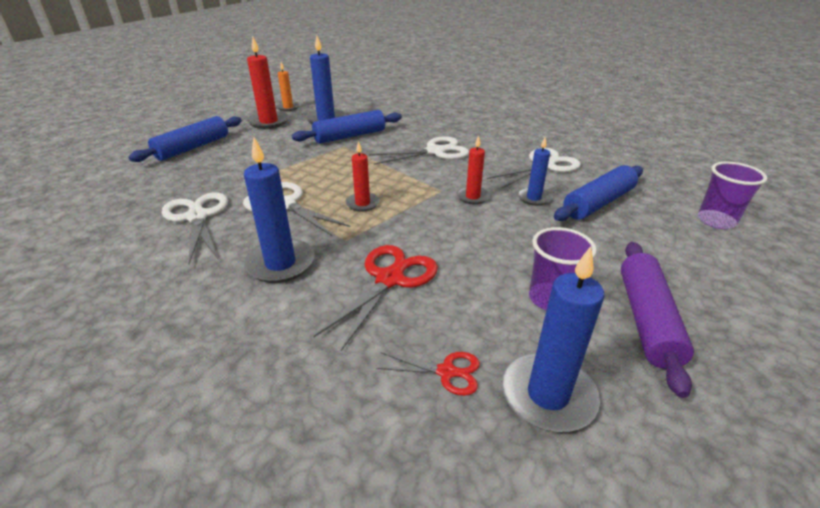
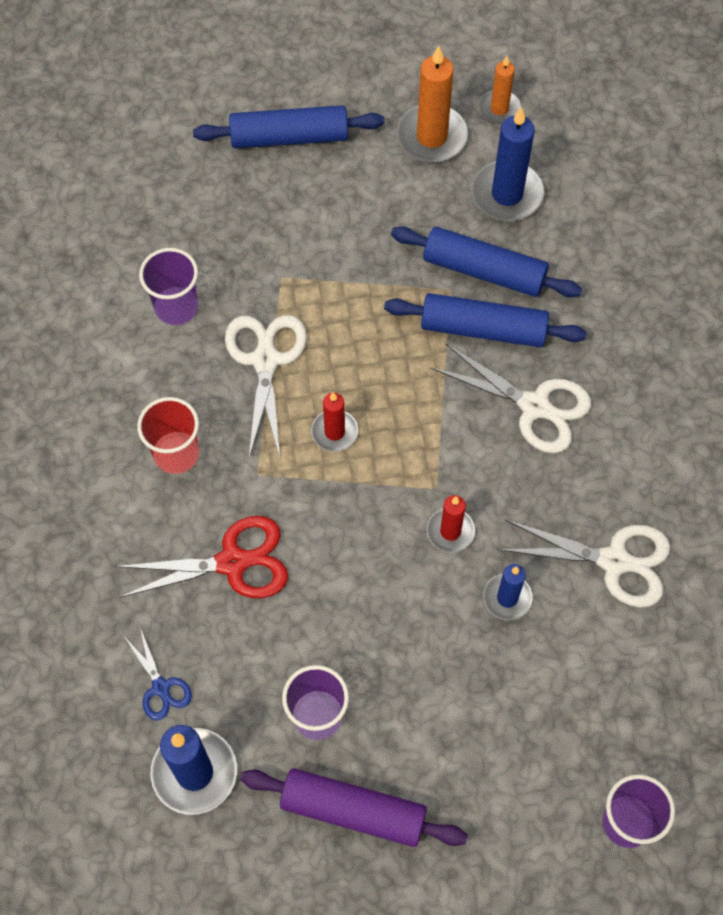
camera: 50 degrees right, 30 degrees up
white scissors [162,192,228,264] -> purple cup [139,248,198,325]
blue candle [244,137,315,283] -> red cup [137,397,199,474]
red candle [247,37,289,129] -> orange candle [397,46,468,163]
red scissors [376,352,480,396] -> blue scissors [124,628,192,720]
blue rolling pin [554,165,643,221] -> blue rolling pin moved to [384,293,587,347]
purple rolling pin [621,242,694,398] -> purple rolling pin turned 45 degrees clockwise [241,768,468,847]

